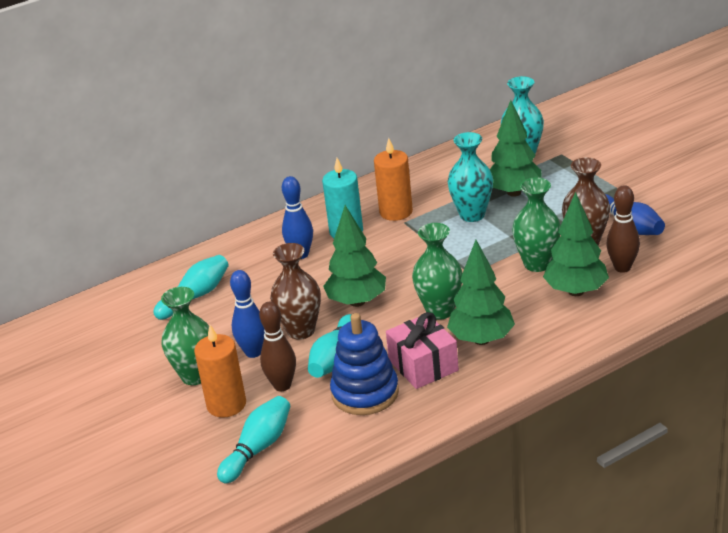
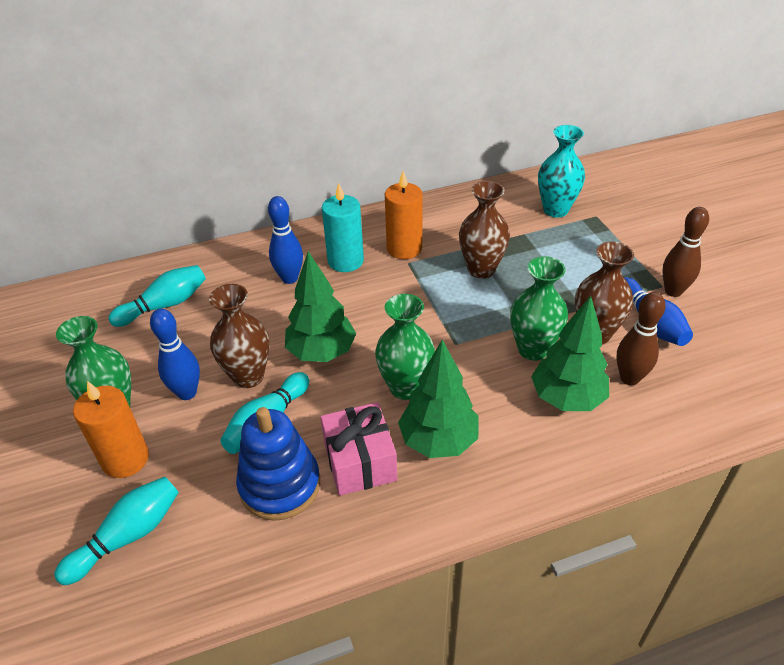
camera: 10 degrees right, 10 degrees up
brown bowling pin [259,302,296,391] -> brown bowling pin moved to [662,207,709,297]
turquoise vase [448,132,493,222] -> brown vase [459,181,510,279]
green tree [490,100,542,197] -> none

